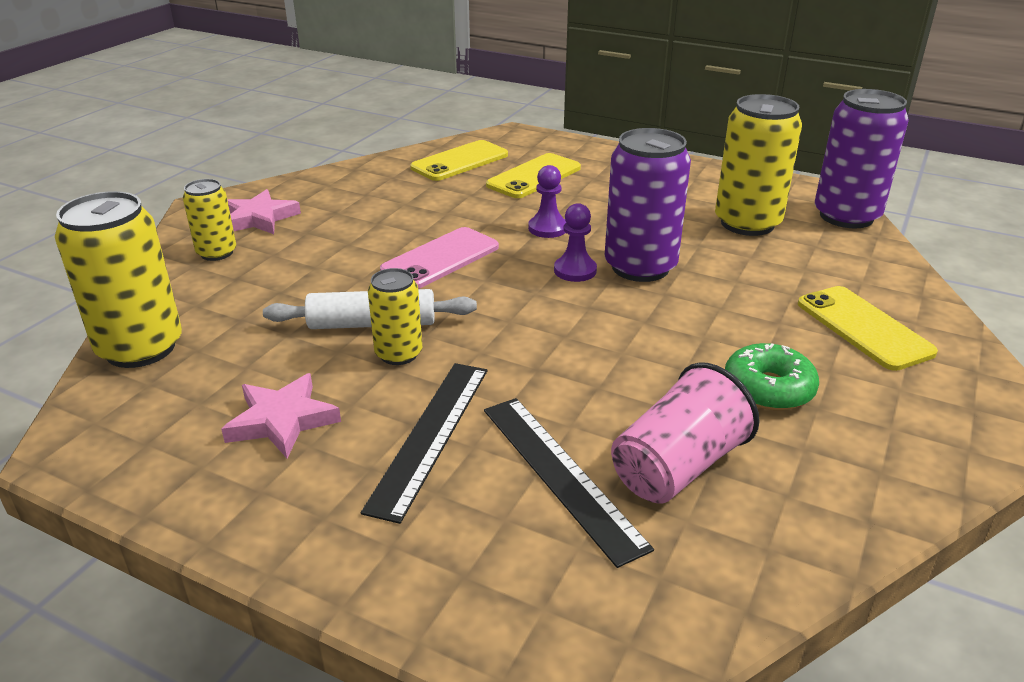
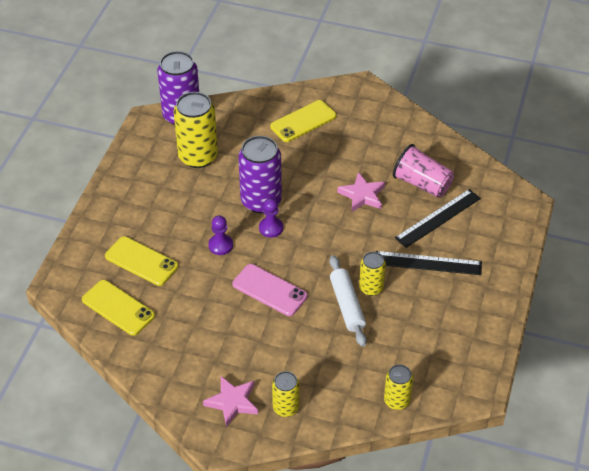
camera: 100 degrees left, 15 degrees up
yellow can [55,191,182,368] -> yellow can [384,364,413,410], size x0.56
pink star [221,373,341,458] -> pink star moved to [337,172,385,212]
green donut [725,343,819,410] -> none

